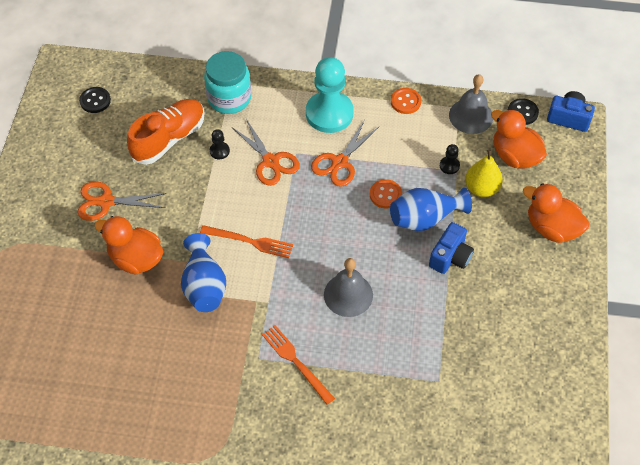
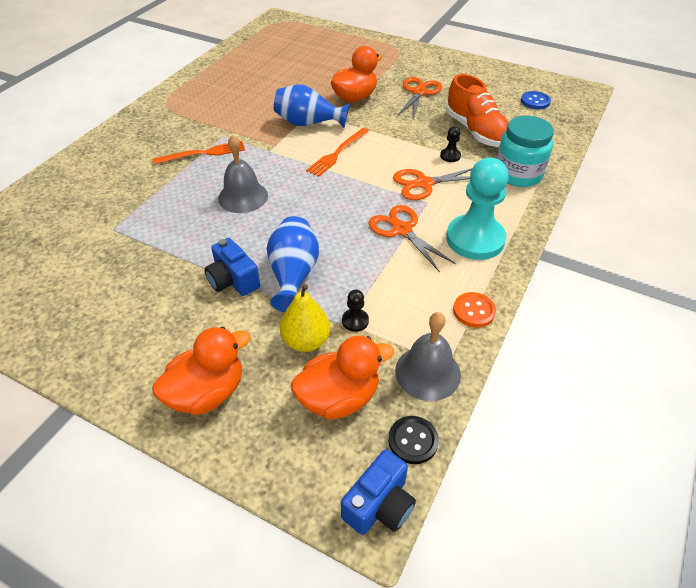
camera: 110 degrees right, 10 degrees down
black button [79,87,111,113] -> blue button [521,91,551,109]
orange button [370,179,402,209] -> none

